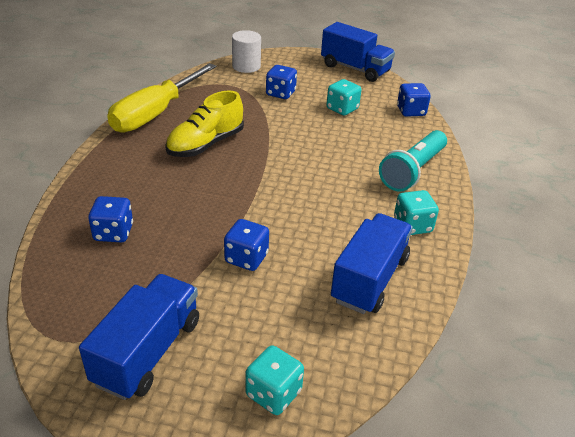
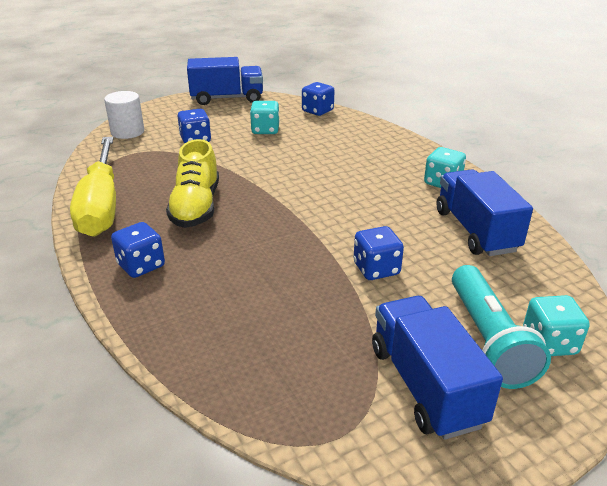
camera: 40 degrees left, 5 degrees down
blue dice [88,196,133,242] -> blue dice moved to [111,222,165,278]
turquoise flashlight [379,130,447,192] -> turquoise flashlight moved to [452,265,551,389]

